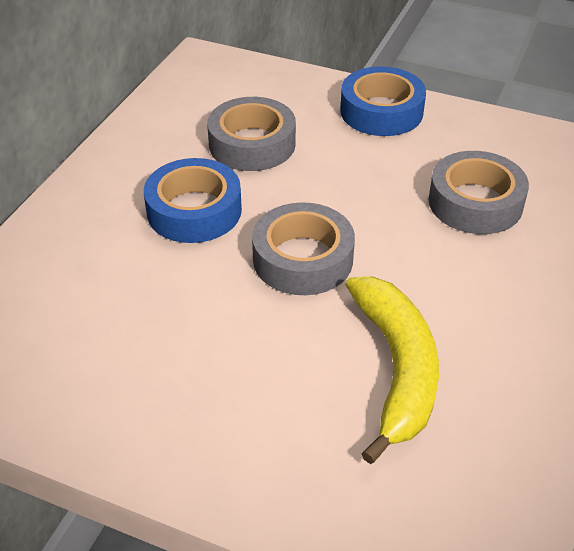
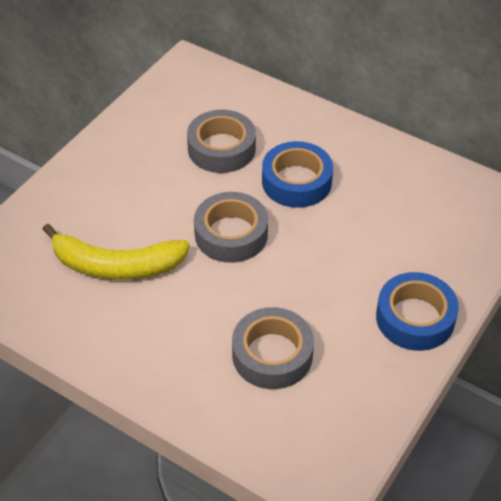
camera: 100 degrees right, 5 degrees up
grey tape [207,97,296,171] -> grey tape moved to [187,110,256,173]

